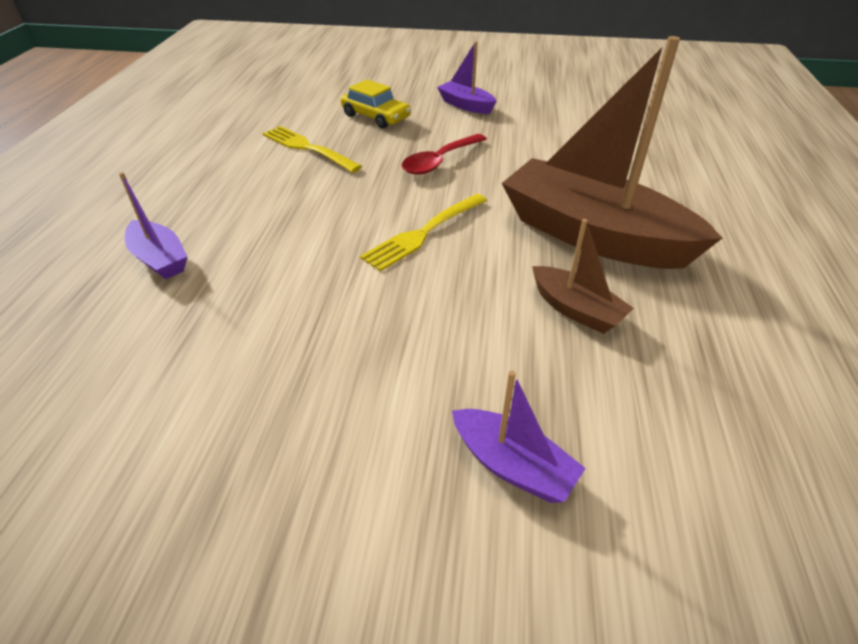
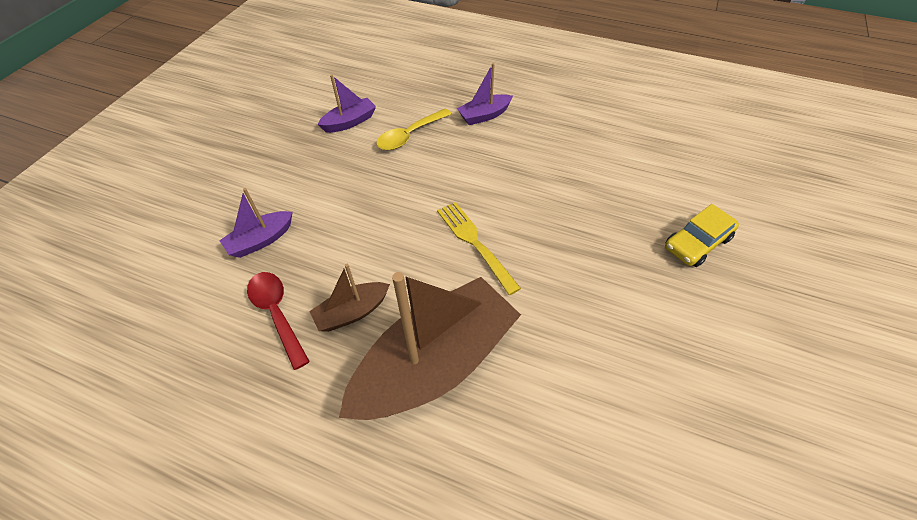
camera: 105 degrees right, 10 degrees up
yellow fork [262,126,362,173] -> none
red spoon [401,134,487,175] -> red spoon moved to [247,272,310,370]
purple boat [437,41,497,114] -> purple boat moved to [317,75,376,133]
none -> yellow spoon [376,109,451,150]

